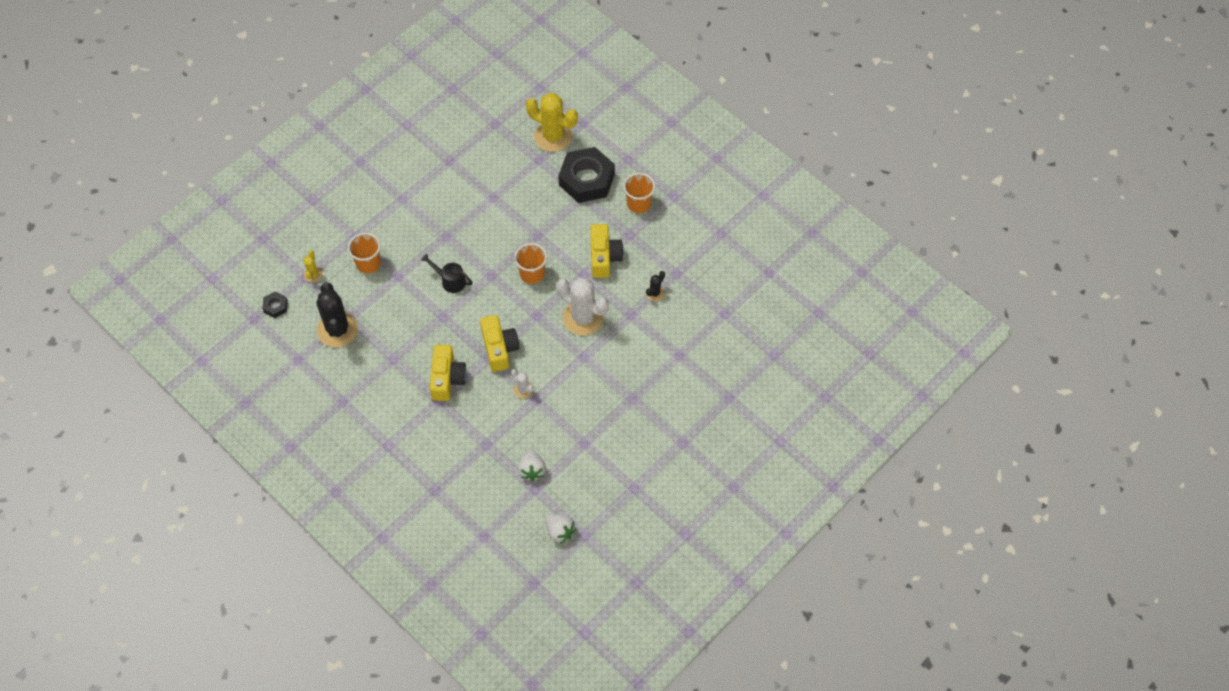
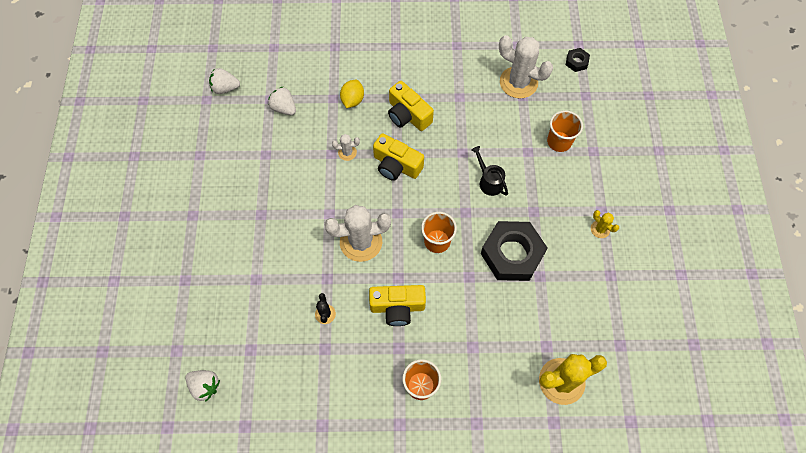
camera: 135 degrees right, 5 degrees up
yellow cactus [304,250,323,282] -> yellow cactus moved to [591,210,619,238]
black cactus [317,282,358,348] -> white cactus [499,35,553,98]
black watering can [421,254,473,293] -> black watering can turned 105 degrees counterclockwise [471,146,508,196]
black nut [558,147,615,203] -> black nut moved to [481,221,548,281]
yellow camera [590,224,624,278] -> yellow camera turned 45 degrees counterclockwise [369,285,426,326]
none -> white strawberry [185,370,220,402]
none -> yellow lemon [340,80,364,108]

